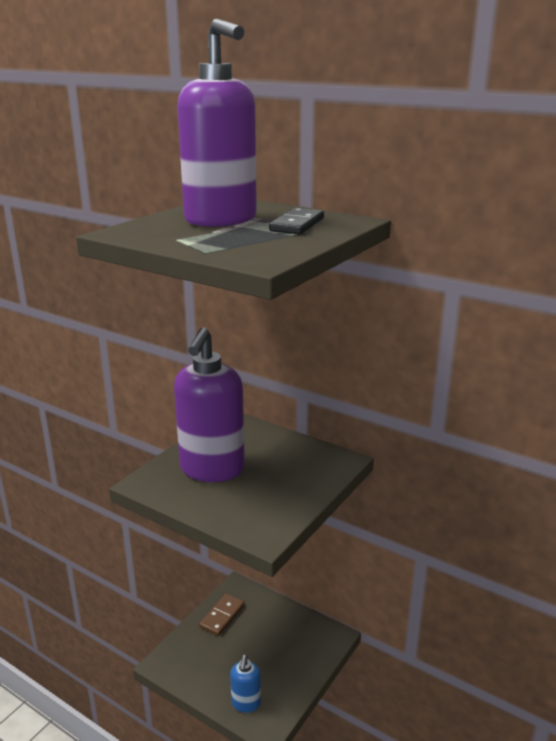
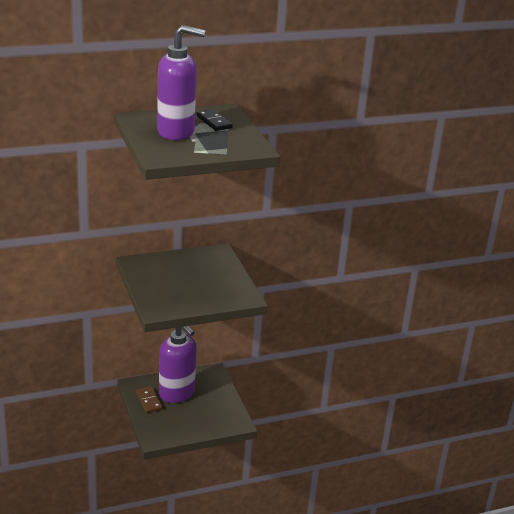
camera: 55 degrees left, 5 degrees up
purple soap dispenser [174,327,245,482] -> purple soap dispenser moved to [159,326,197,403]
blue soap dispenser [230,655,261,713] -> none

